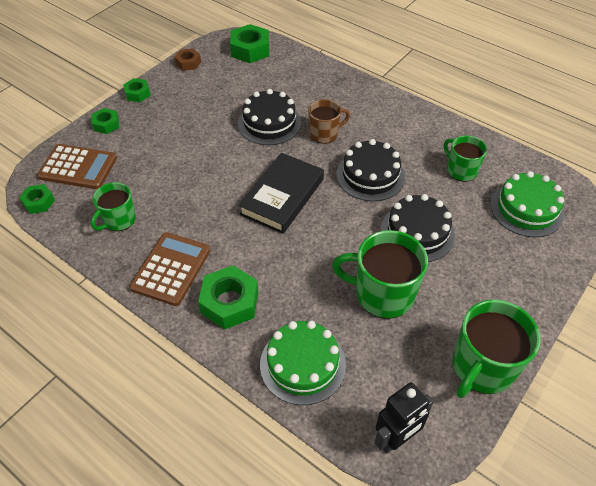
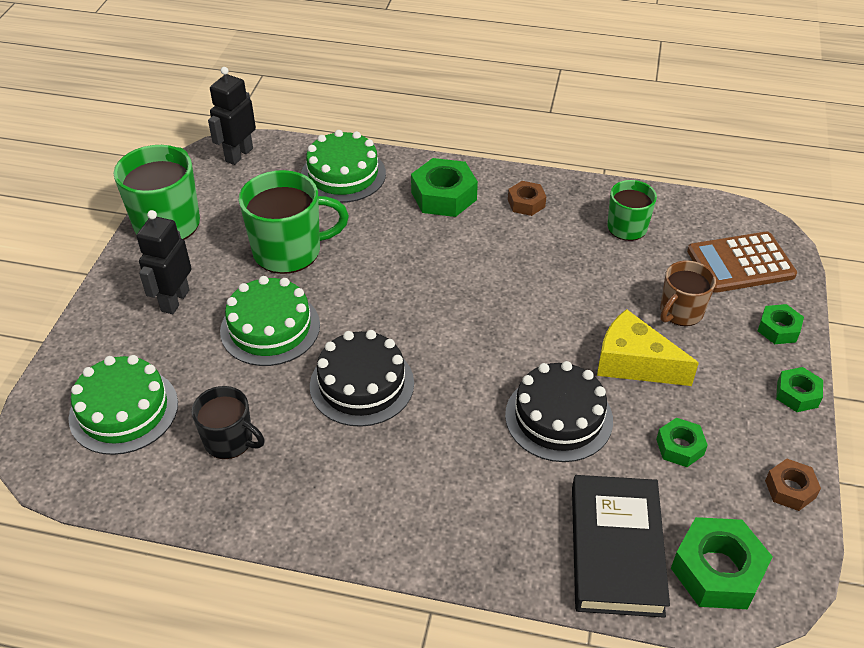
camera: 155 degrees right, 5 degrees down
green nut [19,184,55,214] -> green nut moved to [656,418,708,467]
brown calculator [129,232,210,306] -> brown nut [508,181,546,216]
black book [238,153,324,234] -> black book moved to [572,475,670,618]
brown mug [308,99,350,144] -> brown mug moved to [660,261,716,326]
black cake [381,194,455,262] -> green cake [220,276,320,366]
green mug [444,135,487,182] -> black mug [192,386,265,459]
none -> black robot [136,210,192,314]
none -> yellow cheese [597,309,699,386]

